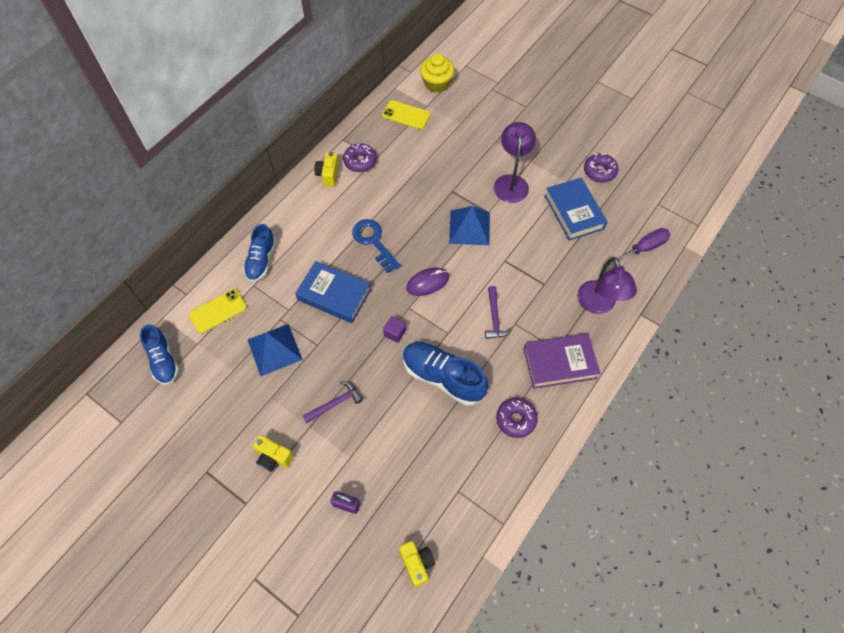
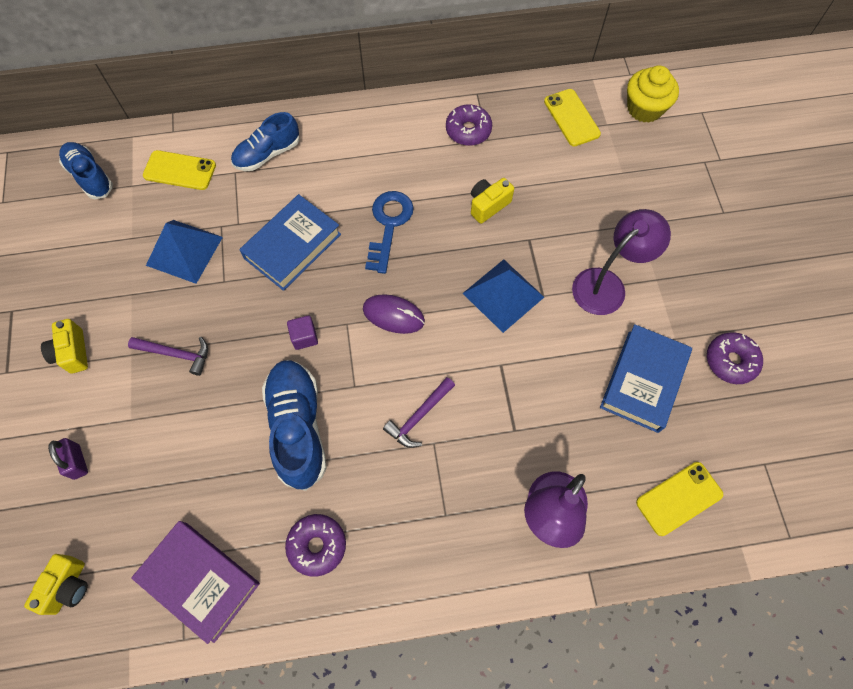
camera: 45 degrees right, 5 degrees up
blue shoe [140,324,179,385] -> blue shoe turned 120 degrees clockwise [59,142,113,199]
blue book [295,261,371,323] -> blue book turned 60 degrees clockwise [239,194,341,291]
yellow camera [314,152,339,186] -> yellow camera moved to [471,178,514,224]
purple book [523,334,601,389] -> purple book moved to [131,521,260,644]
purple screwdriver [603,228,671,268] -> yellow phone [636,462,723,536]

